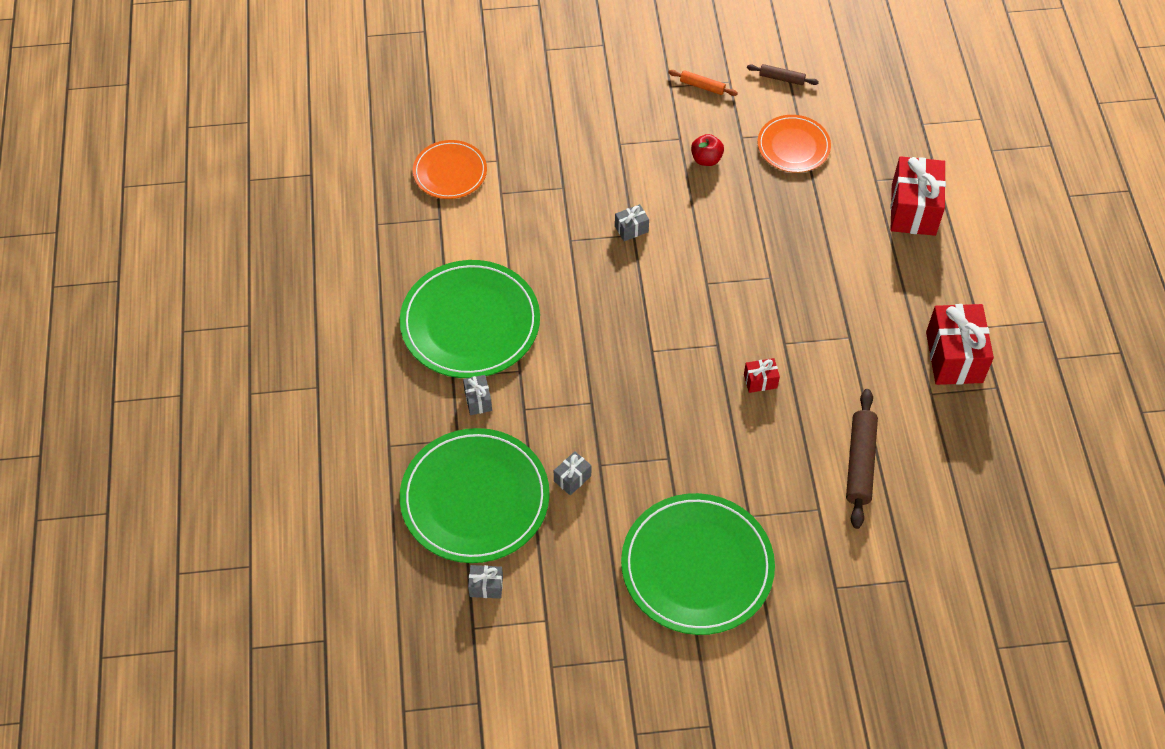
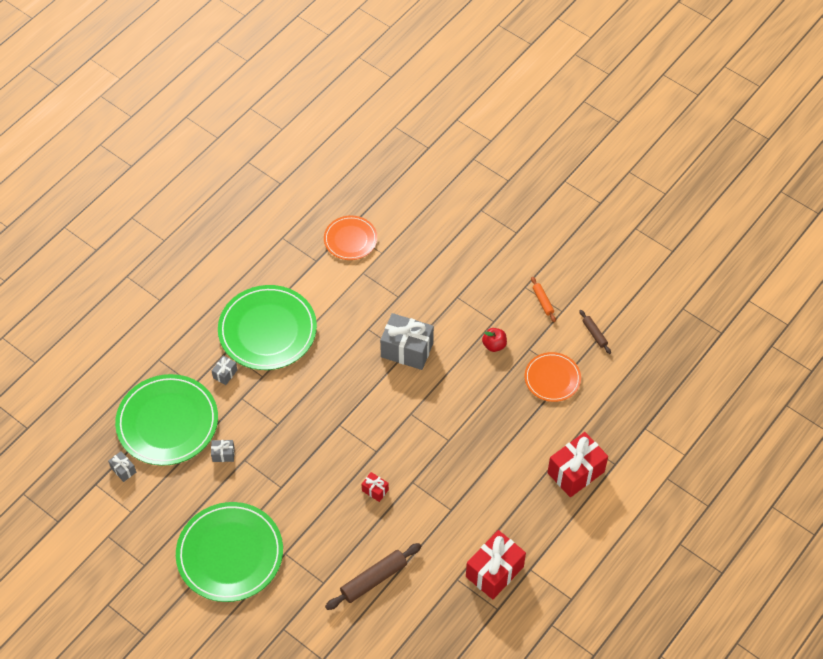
camera: 45 degrees right, 0 degrees up
grey gift [615,204,649,241] -> grey gift [380,313,434,370], size x2.16

